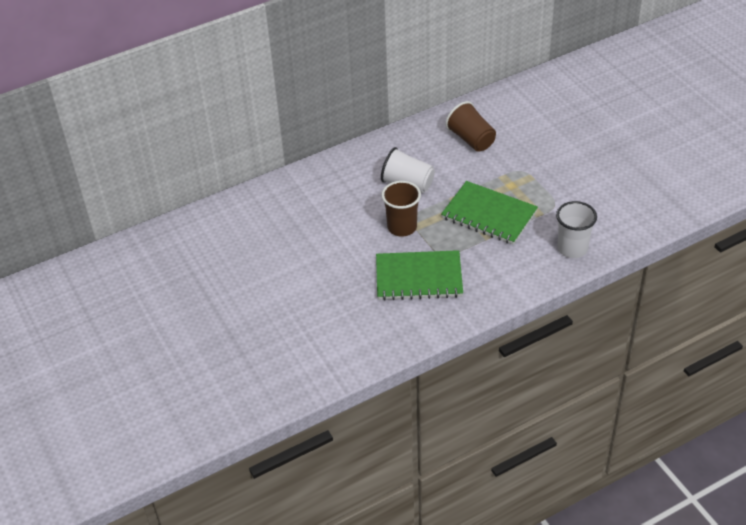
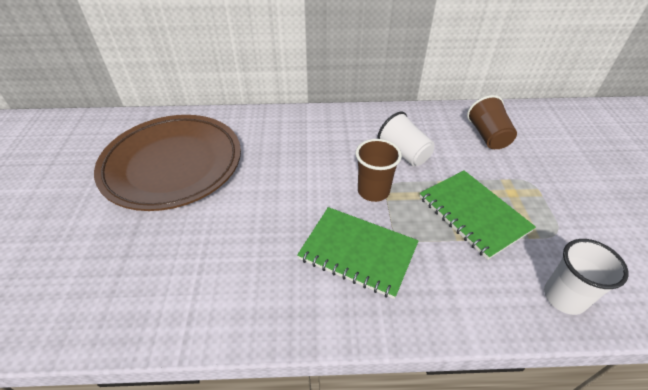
camera: 25 degrees right, 0 degrees up
none -> brown plate [94,115,241,211]

